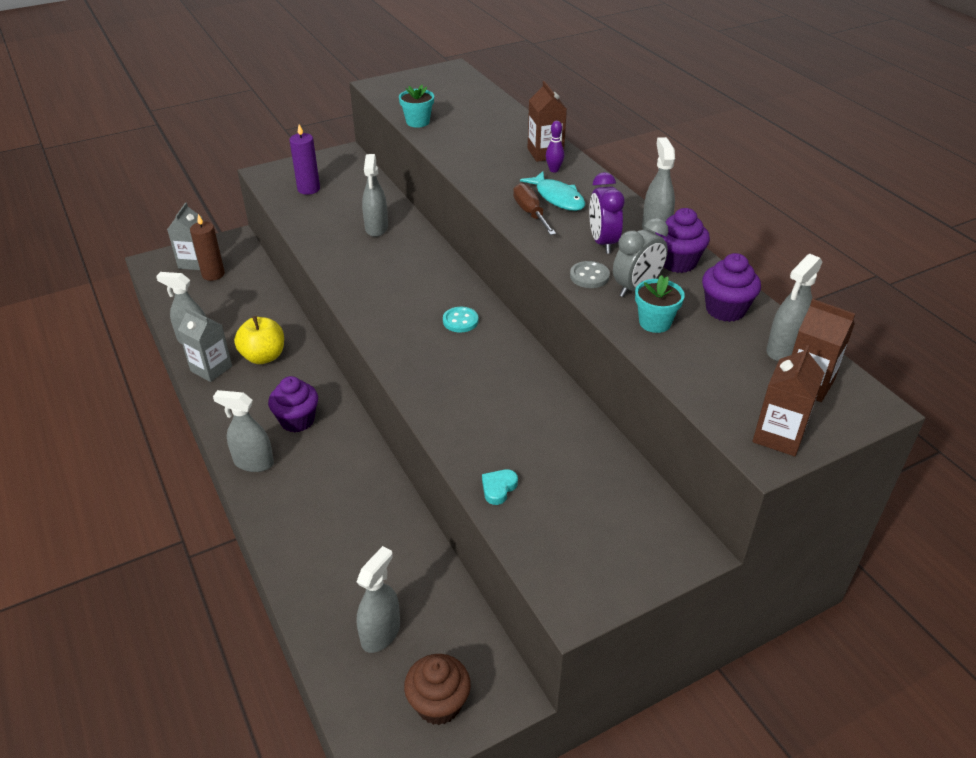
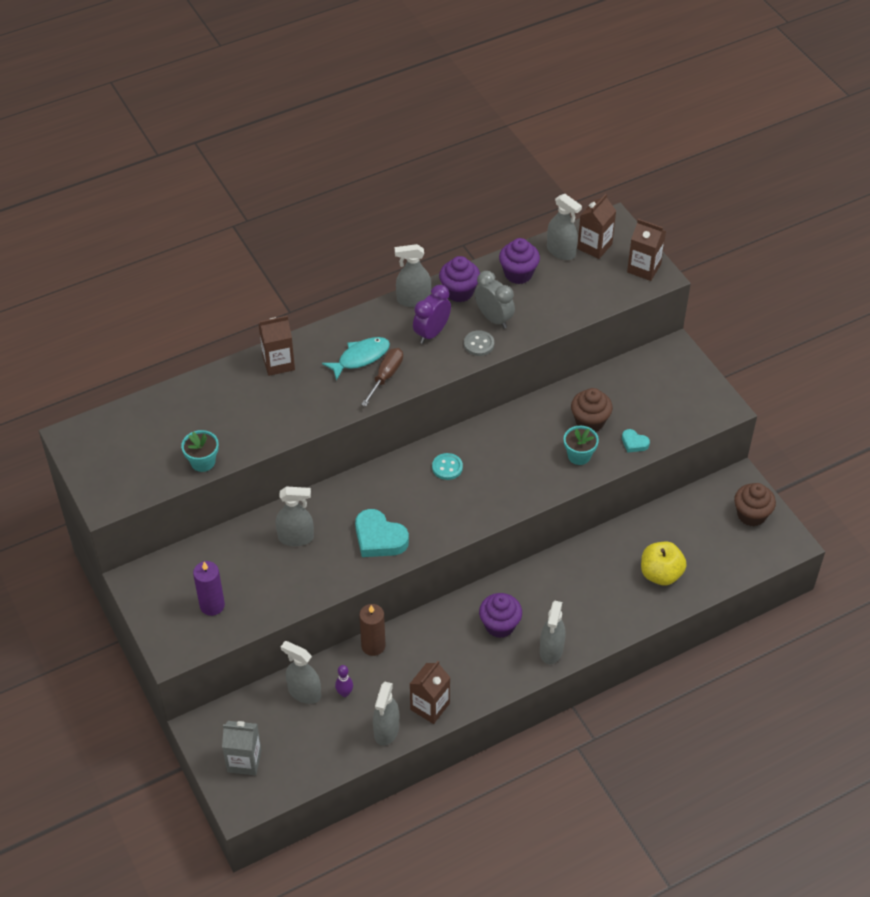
camera: 90 degrees left, 10 degrees up
grey carton [178,307,232,382] -> brown carton [410,661,450,724]
brown candle [190,214,225,281] -> brown candle moved to [359,604,385,656]
yellow apple [234,316,284,364] -> yellow apple moved to [641,542,687,586]
grey spray bottle [356,546,400,653] -> grey spray bottle moved to [281,641,321,704]
brown screwdriver [513,183,556,235] -> brown screwdriver turned 135 degrees clockwise [361,348,403,407]
purple bowling pin [546,121,564,173] -> purple bowling pin moved to [335,665,353,697]
purple clock [589,172,625,254] -> purple clock turned 135 degrees clockwise [413,285,451,344]
turquoise flower pot [635,275,685,333] -> turquoise flower pot moved to [564,426,599,465]
none -> turquoise heart [355,509,409,557]
none -> brown cupcake [571,388,613,432]

